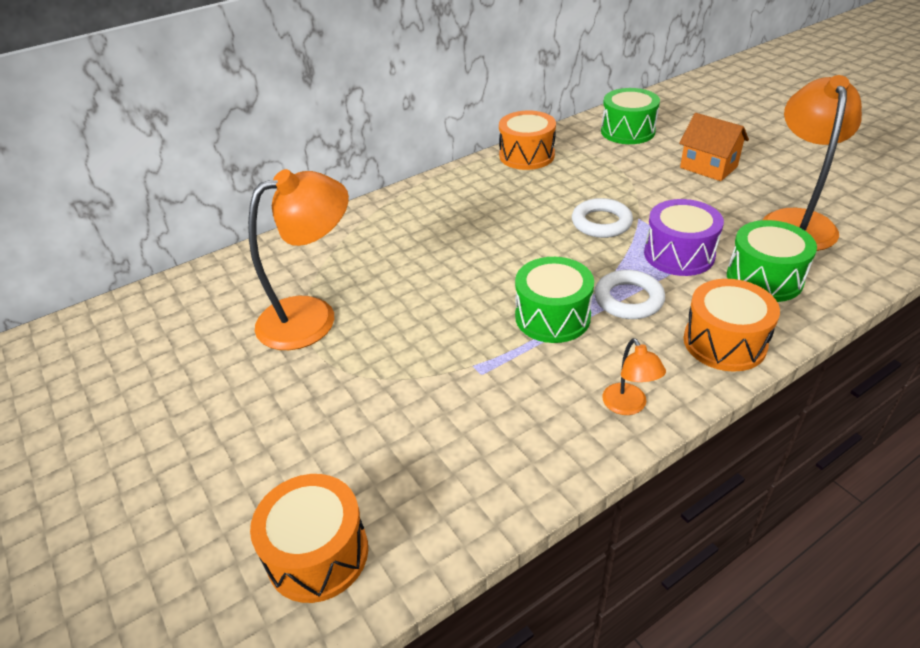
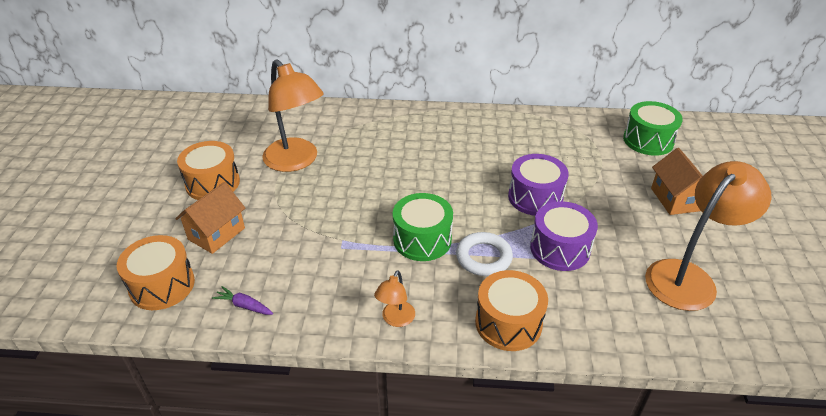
camera: 35 degrees right, 0 degrees up
orange lamp [248,169,349,350] -> orange lamp turned 45 degrees clockwise [262,59,324,172]
orange drum [499,111,556,170] -> orange drum moved to [177,141,240,200]
white ring [572,198,633,238] -> purple drum [508,154,569,216]
green drum [727,220,817,302] -> none
none -> orange house [175,182,245,254]
none -> purple carrot [212,286,273,315]

